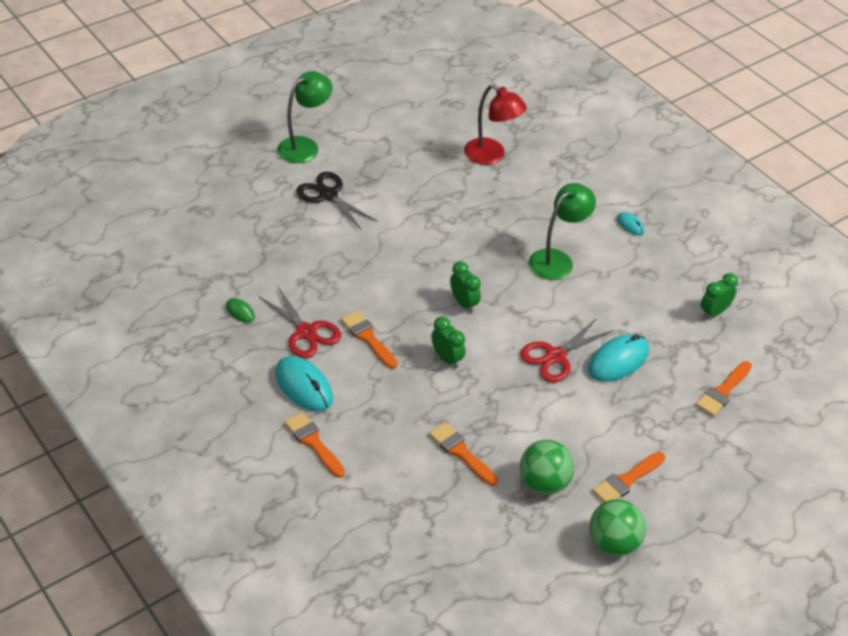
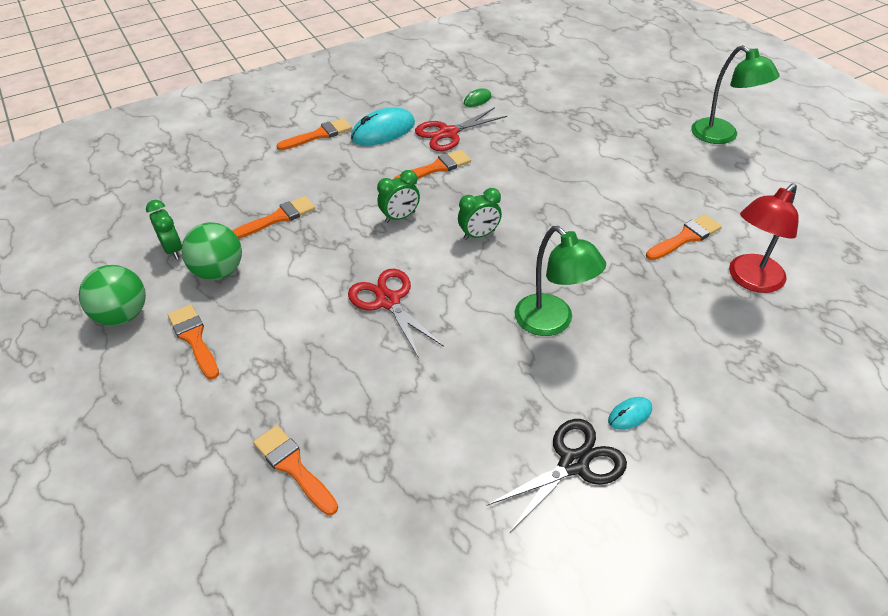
camera: 100 degrees right, 0 degrees up
black scissors [296,172,378,231] -> black scissors moved to [487,419,627,532]
turquoise mouse [588,334,649,382] -> none
green clock [701,273,738,319] -> green clock moved to [146,200,182,260]
none -> orange brush [646,214,722,260]

